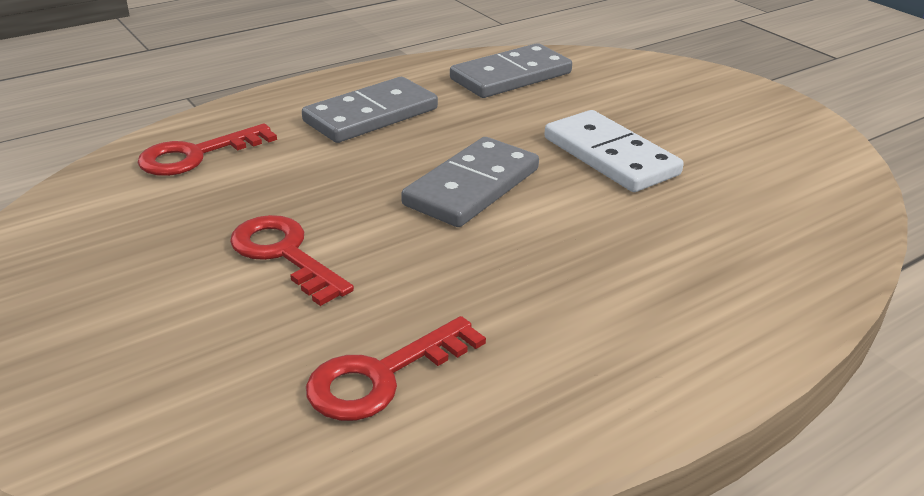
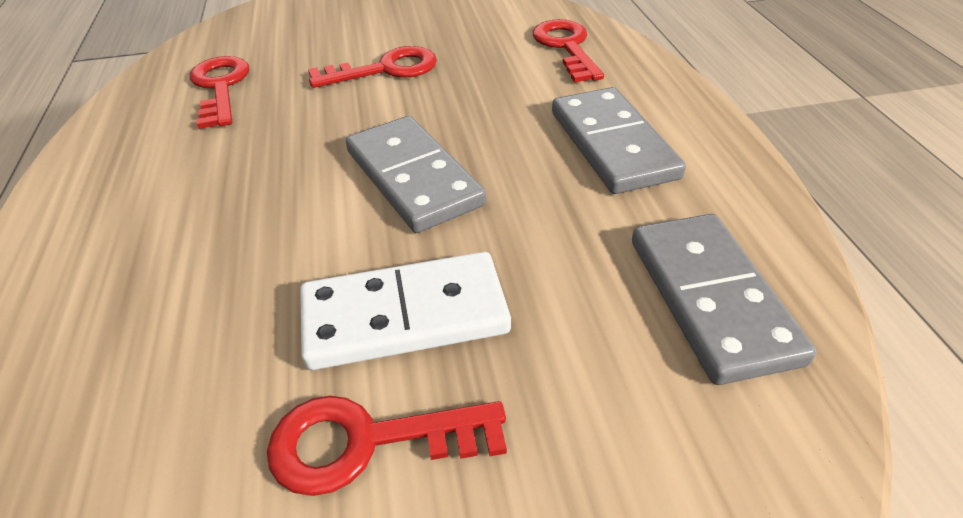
camera: 115 degrees right, 10 degrees up
none -> red key [267,396,507,496]

